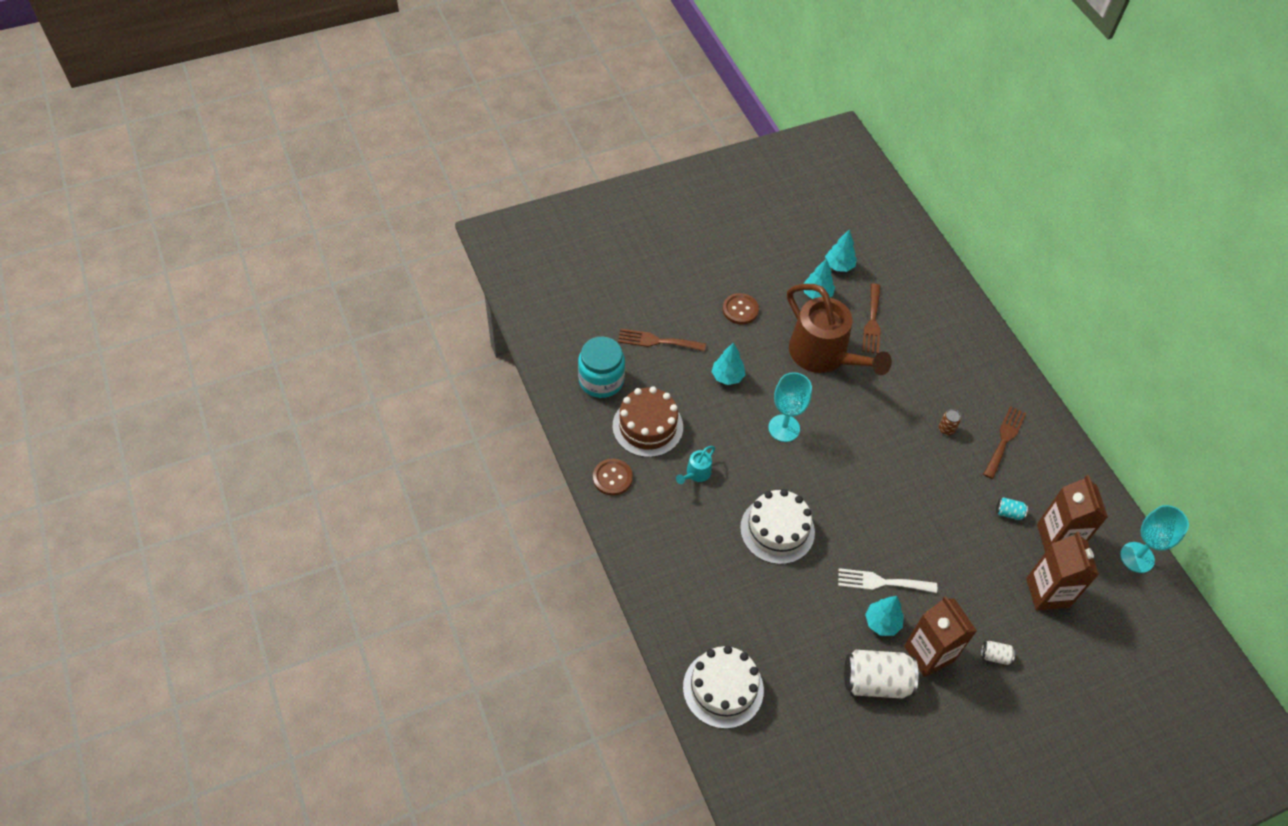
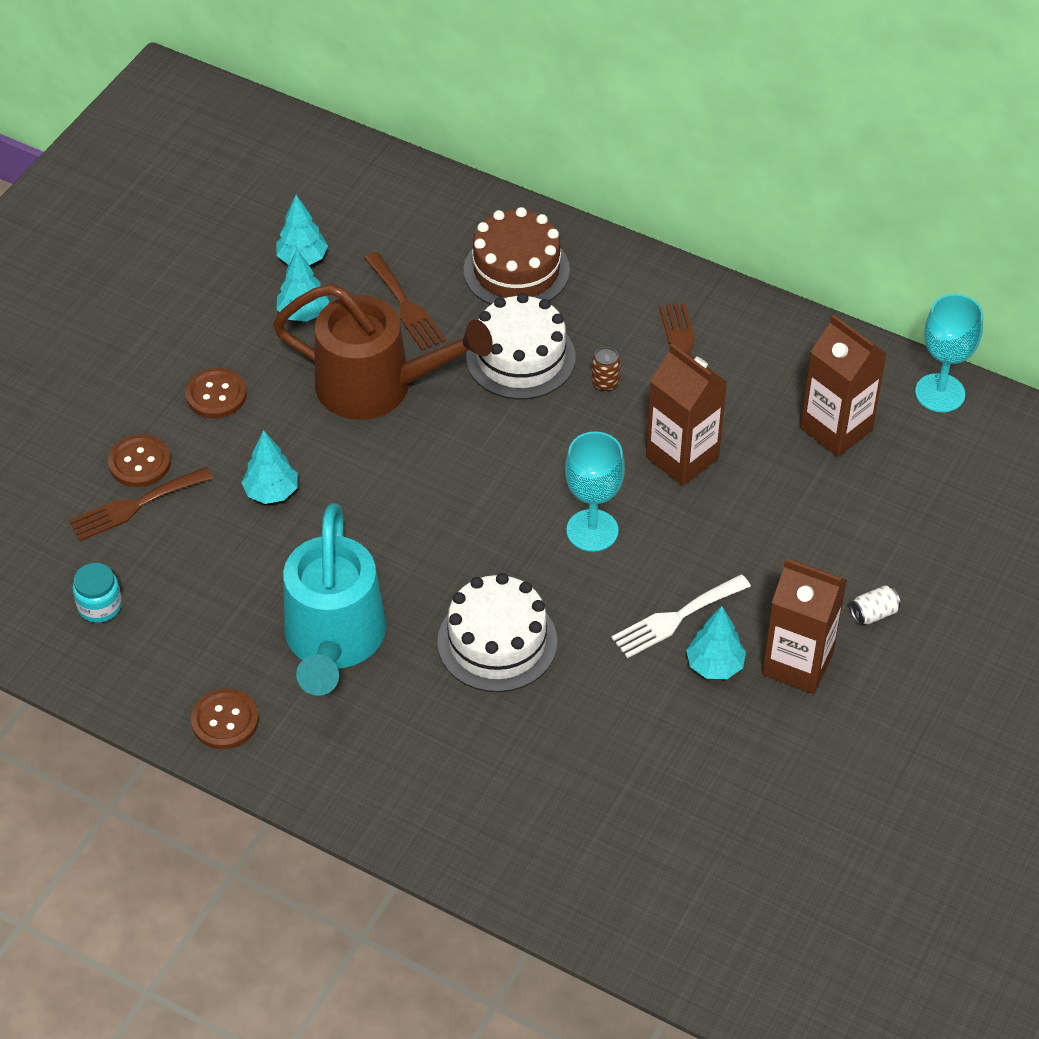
camera: 35 degrees left, 5 degrees down
turquoise jar [578,337,625,398] -> turquoise jar [73,563,122,623], size x0.57
brown cake [613,386,683,457] -> brown cake moved to [464,207,570,305]
turquoise watering can [676,446,715,484] -> turquoise watering can [283,503,386,696], size x2.48
white cake [683,646,764,729] -> white cake moved to [466,293,576,399]
turquoise goblet [768,372,812,442] -> turquoise goblet moved to [565,431,625,552]
white can [844,650,918,699] -> none
turquoise can [996,497,1028,520] -> none
brown carton [1026,532,1099,610] -> brown carton moved to [646,343,727,486]
none -> brown button [108,435,171,487]

